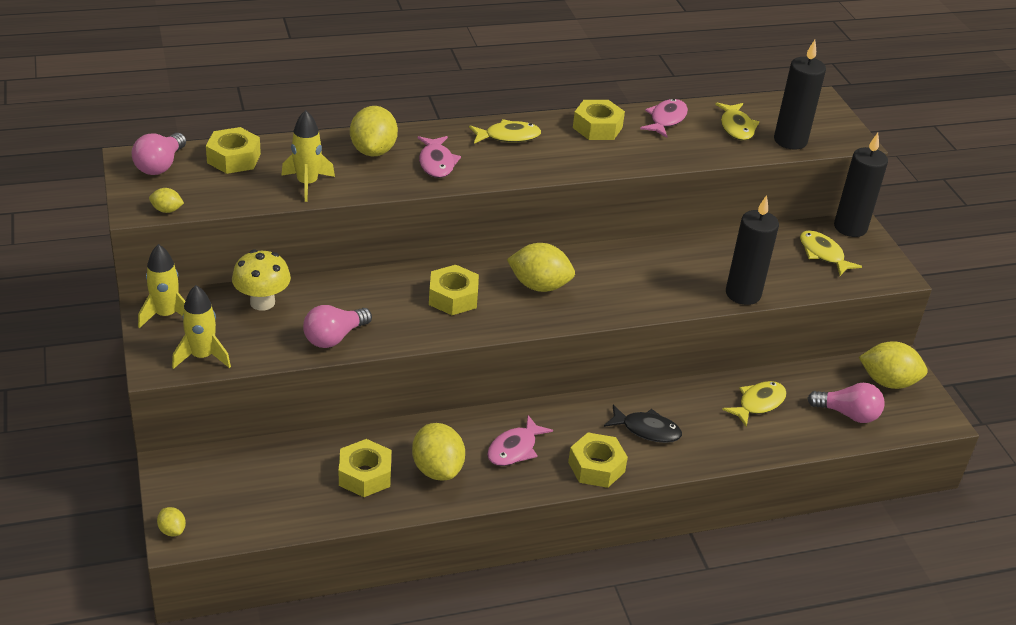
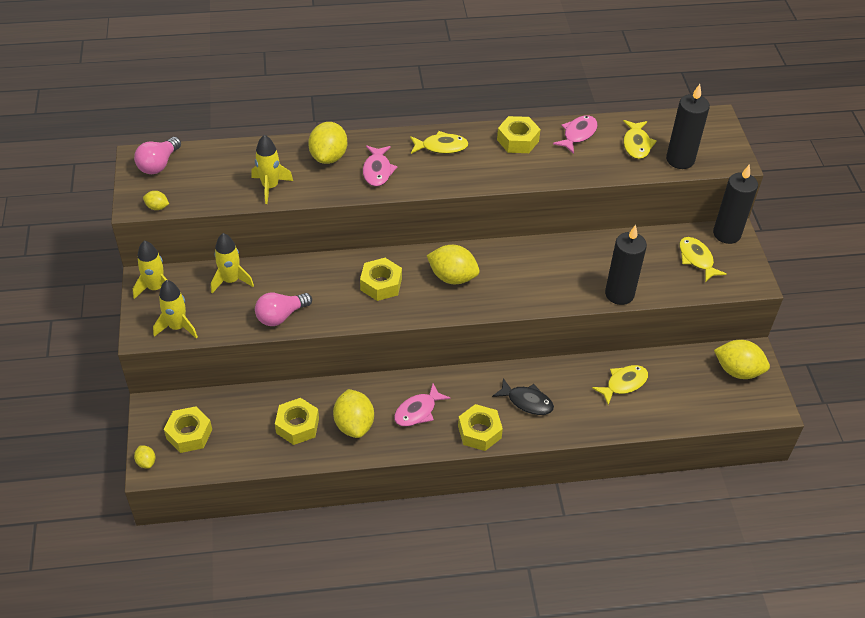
camera: 10 degrees right, 10 degrees up
yellow nut [206,127,261,174] -> yellow nut moved to [164,406,212,453]
yellow mushroom [232,249,291,311] -> yellow rocket [211,233,254,293]
pink light bulb [807,383,885,423] -> none

